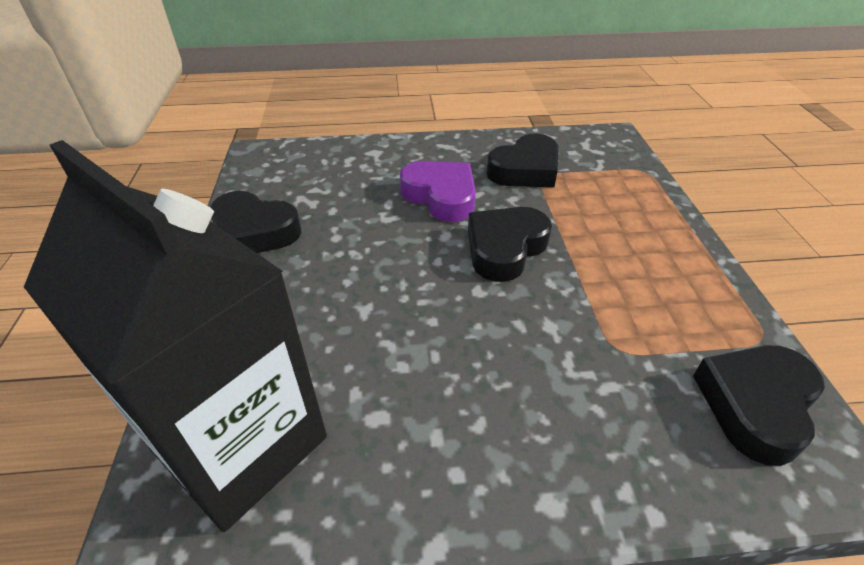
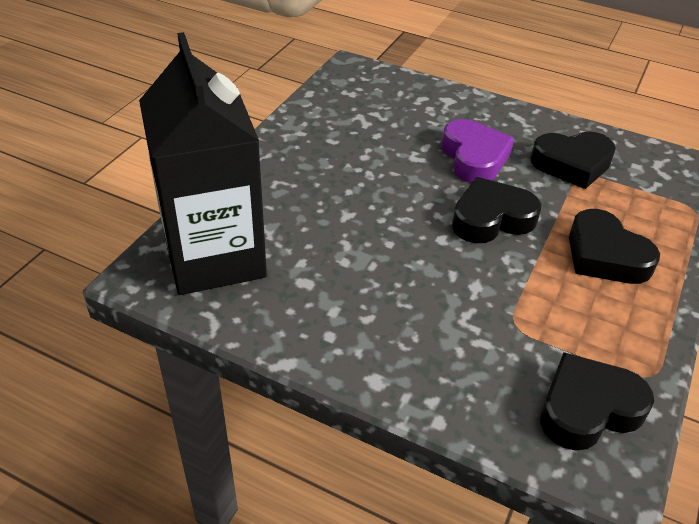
camera: 30 degrees right, 0 degrees up
black heart [210,191,301,253] -> black heart moved to [569,209,660,284]

